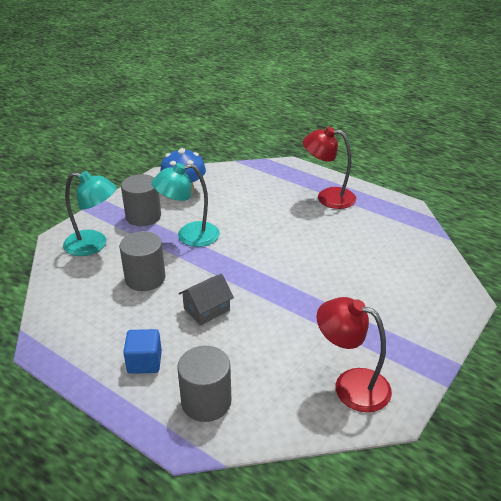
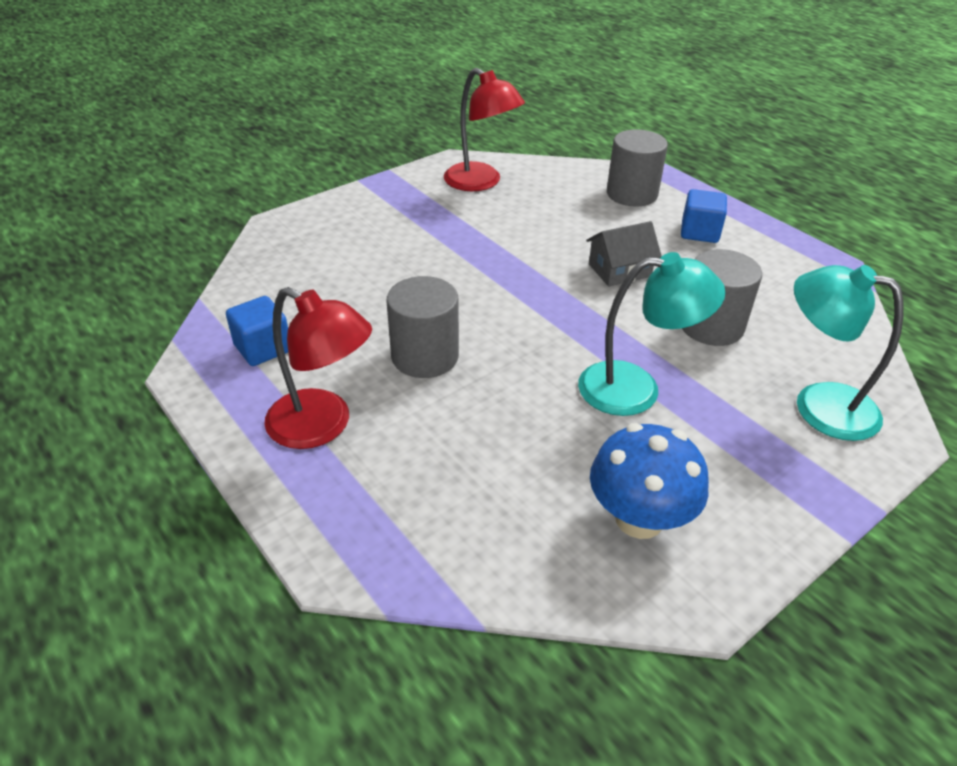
camera: 165 degrees left, 5 degrees up
grey cylinder [121,174,161,226] -> grey cylinder moved to [386,276,459,378]
none -> blue cube [226,296,288,366]

